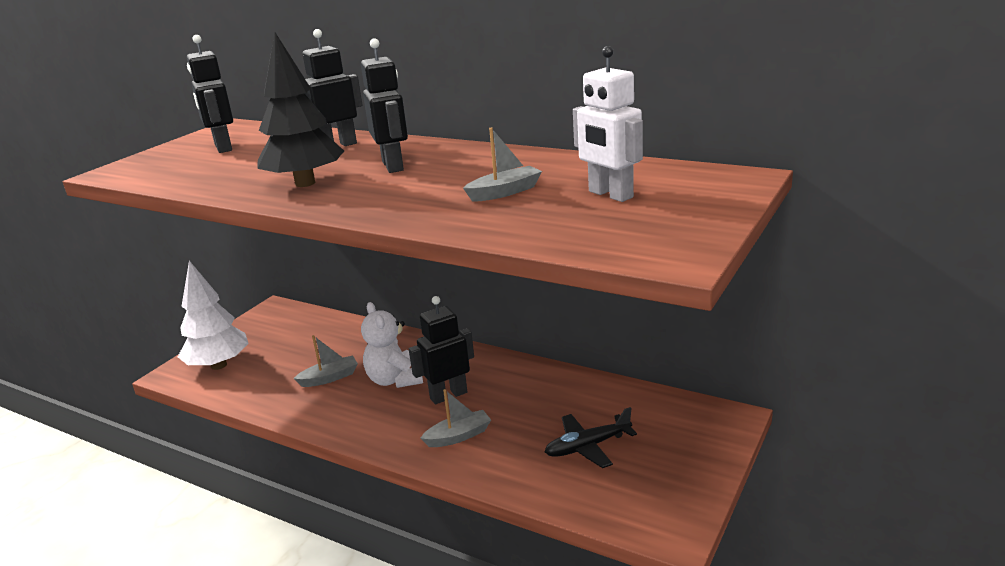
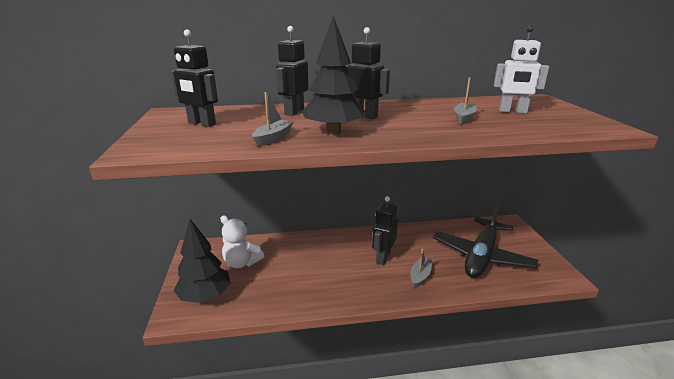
camera: 40 degrees left, 0 degrees up
white tree [178,261,249,370] -> black tree [174,219,231,303]
grey boat [293,335,358,387] -> grey boat moved to [252,92,293,146]
white teddy bear [361,302,423,388] -> white teddy bear moved to [220,215,264,268]
black plane [545,407,637,468] -> black plane [433,204,538,278], size x2.00

